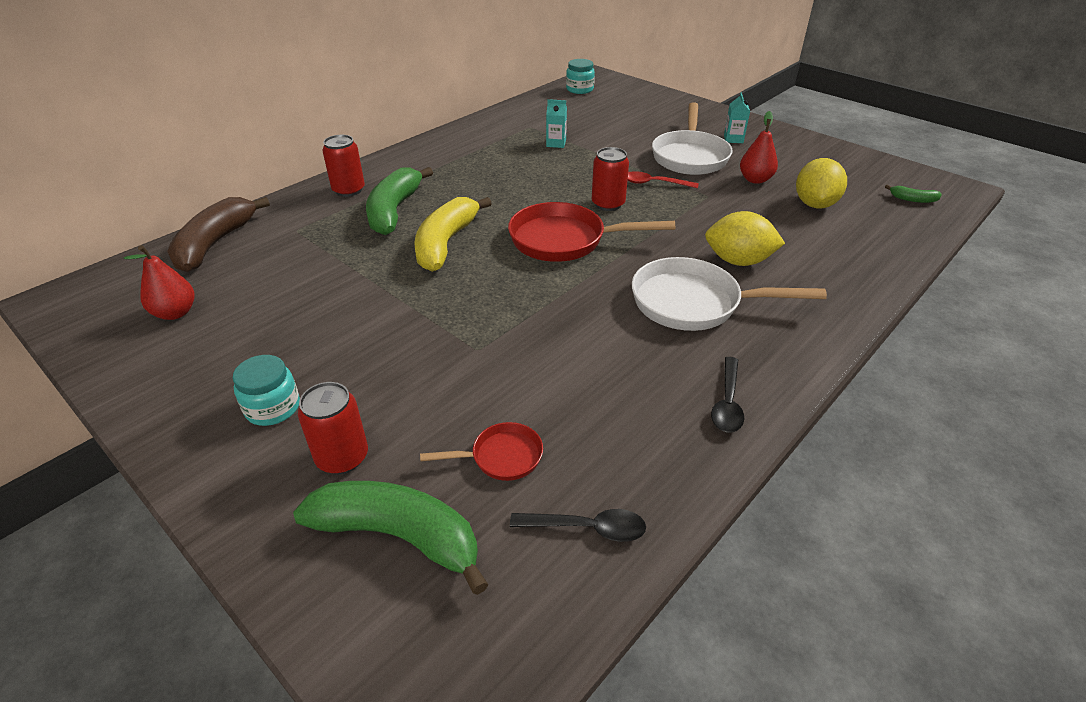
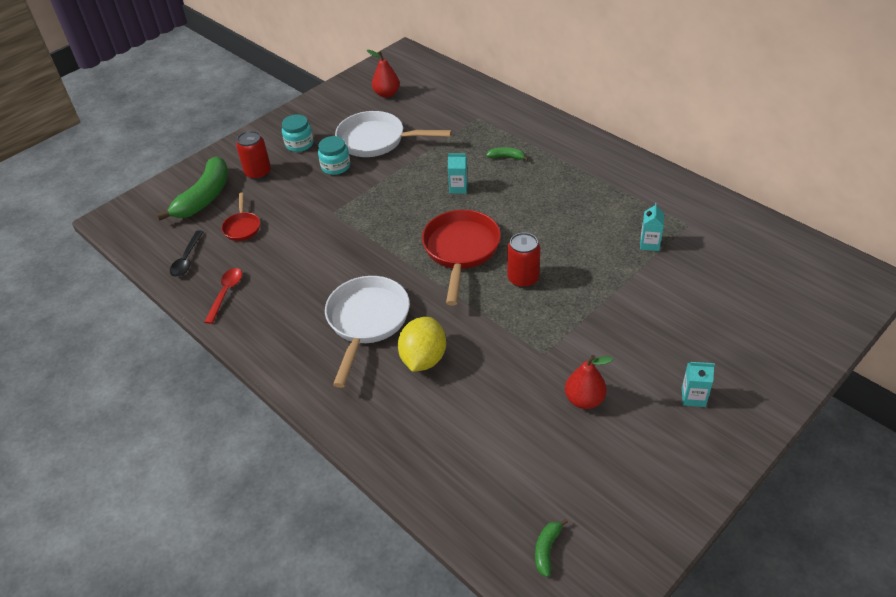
camera: 95 degrees right, 5 degrees up
brown banana [167,197,270,272] -> none
red can [322,135,365,197] -> none
green banana [366,167,433,235] -> green banana [486,147,529,161], size x0.44
yellow banana [414,197,492,272] -> turquoise carton [448,153,468,194]
turquoise jar [566,59,595,94] -> turquoise jar moved to [318,136,350,175]
red spoon [628,171,698,188] -> red spoon moved to [205,268,242,324]
white pan [652,102,733,175] -> white pan moved to [335,111,452,157]
black spoon [711,357,744,433] -> none
yellow lemon [796,158,847,208] -> none

